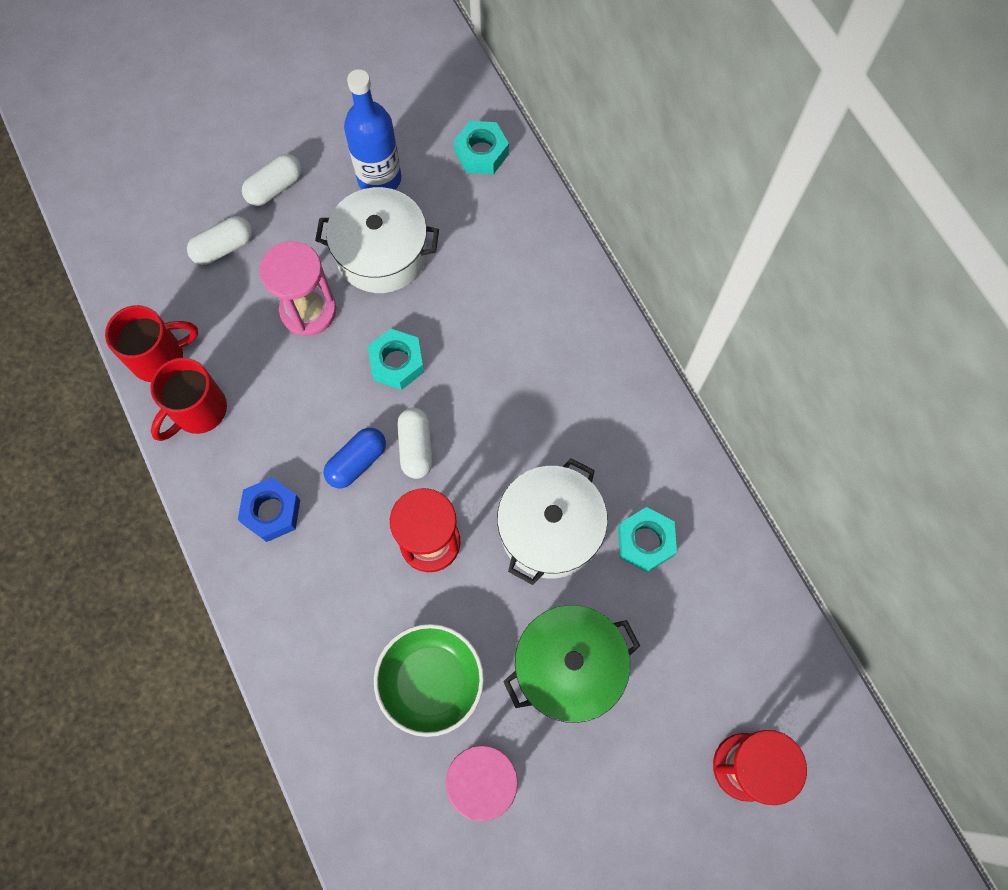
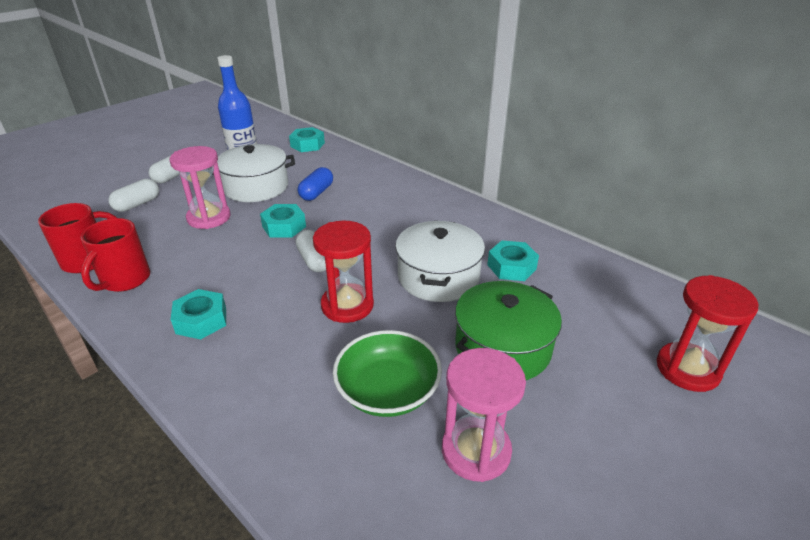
camera: 20 degrees left, 35 degrees down
blue nut [238,478,300,542] -> turquoise nut [171,289,226,340]
blue capsule [324,428,386,488] -> blue capsule moved to [298,167,333,201]

